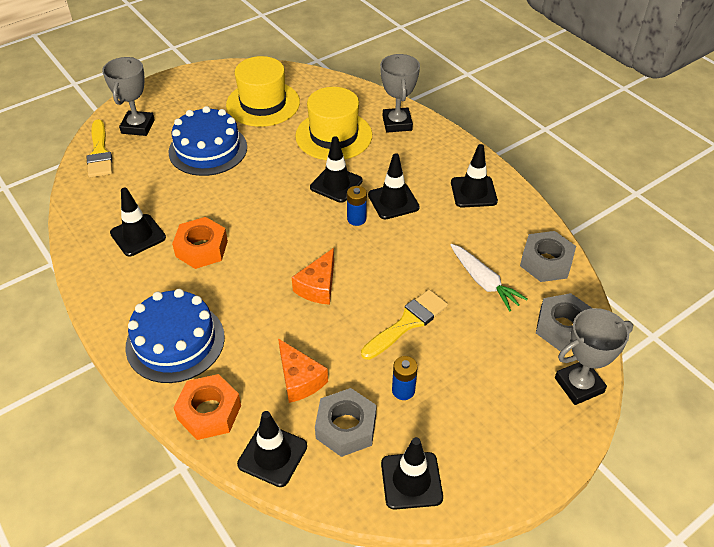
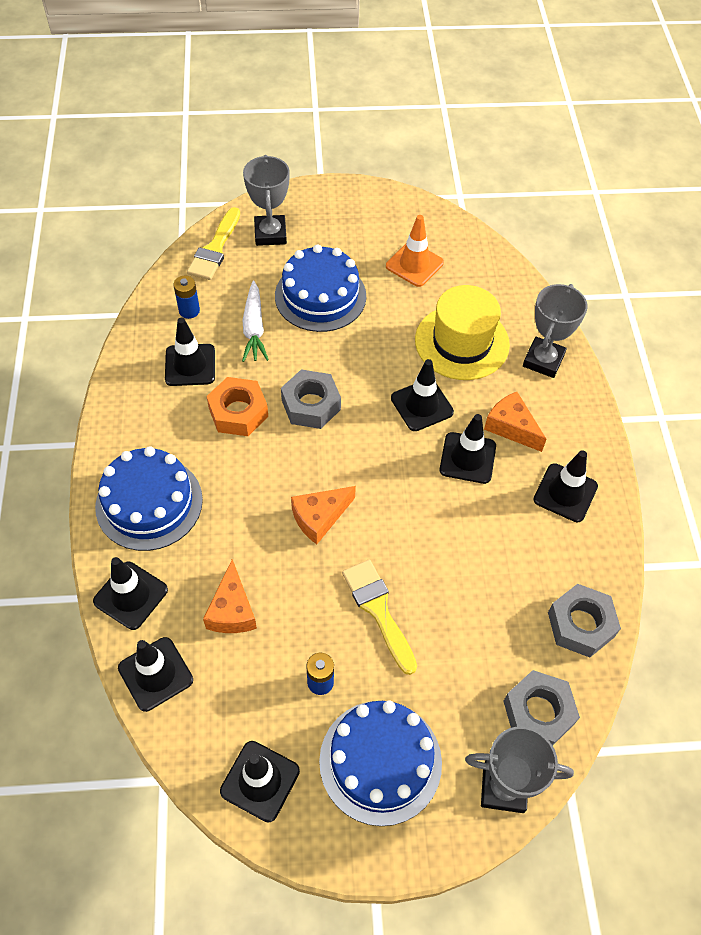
camera: 30 degrees right, 10 degrees up
grey trophy [102,57,155,136] -> grey trophy turned 45 degrees counterclockwise [243,155,290,246]
orange nut [173,374,241,440] -> black traffic cone [93,557,168,630]
yellow hat [226,56,300,127] -> orange traffic cone [386,215,444,287]
grey nut [315,388,377,457] -> grey nut moved to [281,369,341,429]
blue battery [347,186,367,226] -> blue battery moved to [173,276,200,319]
yellow brush [361,290,448,360] -> yellow brush turned 105 degrees counterclockwise [342,559,417,675]
white carrot [450,244,528,312] -> white carrot moved to [242,281,269,362]
none -> blue cake [319,701,442,826]
none -> orange cheese [484,392,547,452]

